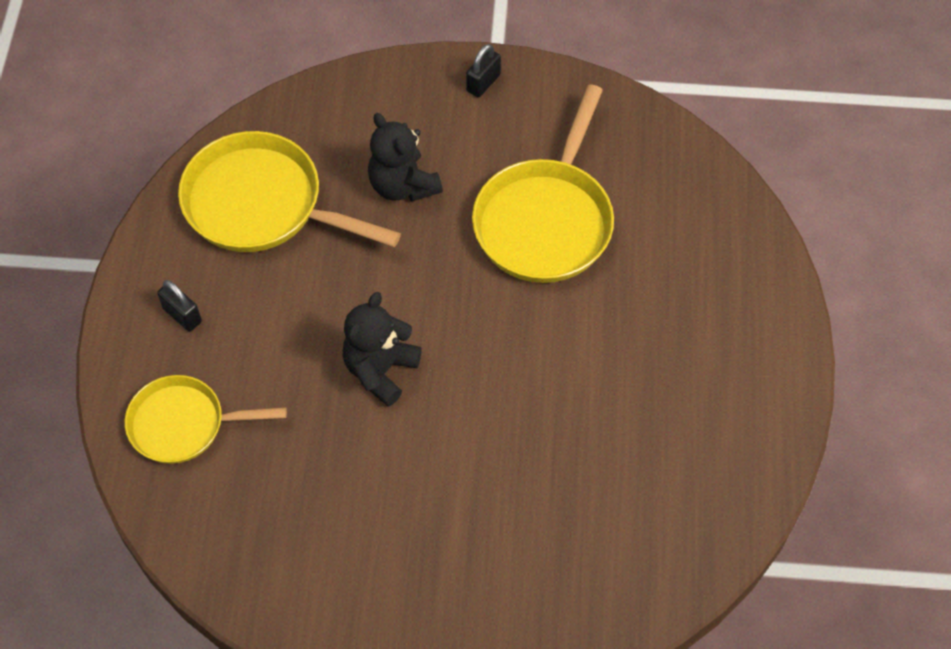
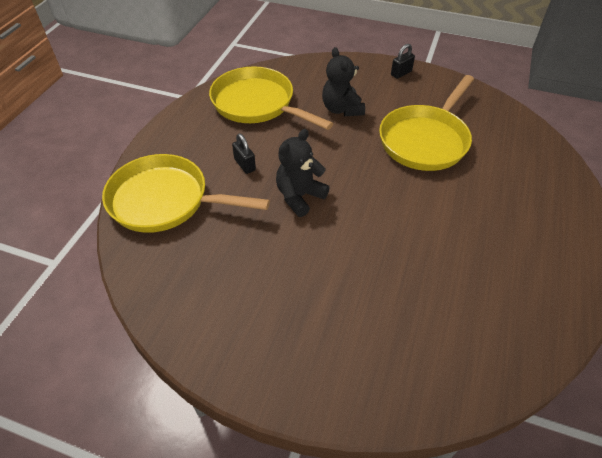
camera: 15 degrees right, 10 degrees down
yellow pan [125,375,287,464] -> yellow pan [102,154,270,233], size x1.57
black padlock [157,280,202,331] -> black padlock moved to [232,133,256,174]

